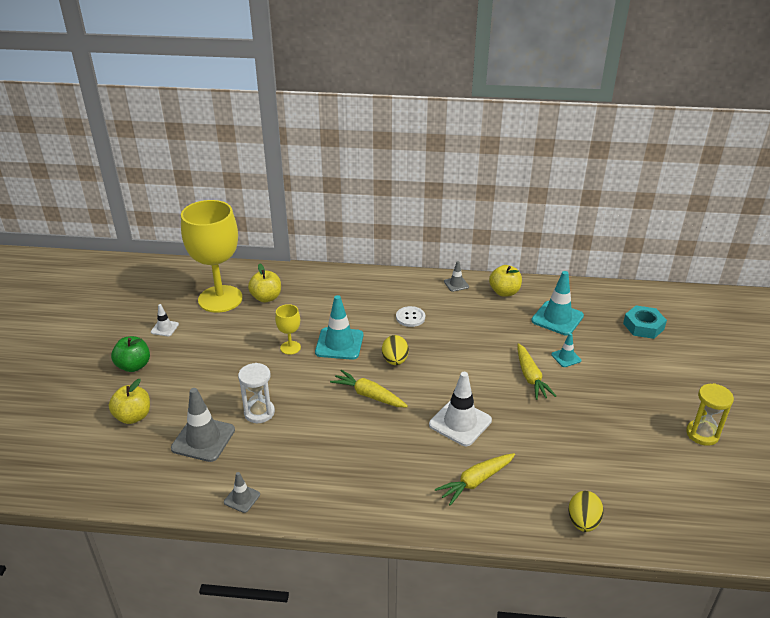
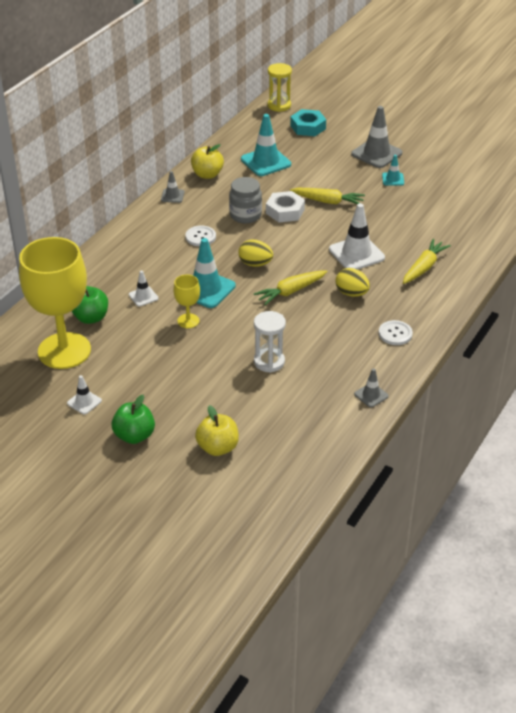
camera: 65 degrees left, 5 degrees up
grey traffic cone [171,388,235,462] -> grey traffic cone moved to [351,106,402,168]
yellow apple [248,263,281,302] -> green apple [72,286,108,324]
yellow carrot [435,453,515,506] -> yellow carrot turned 135 degrees counterclockwise [403,239,451,284]
turquoise traffic cone [551,333,581,367] -> turquoise traffic cone moved to [382,155,404,186]
yellow egg [569,491,604,532] -> yellow egg moved to [335,268,370,297]
yellow hourglass [686,383,734,446] -> yellow hourglass moved to [268,63,292,112]
none -> white traffic cone [129,271,159,307]
none -> grey jar [229,177,262,223]
none -> white nut [266,191,305,222]
none -> white button [379,320,413,345]

